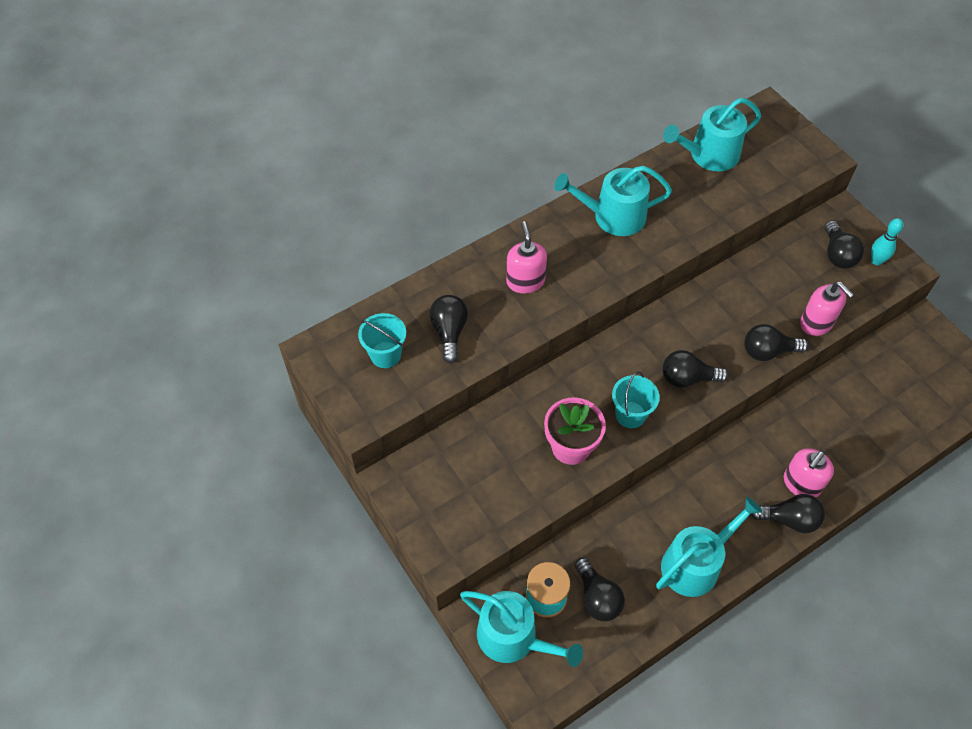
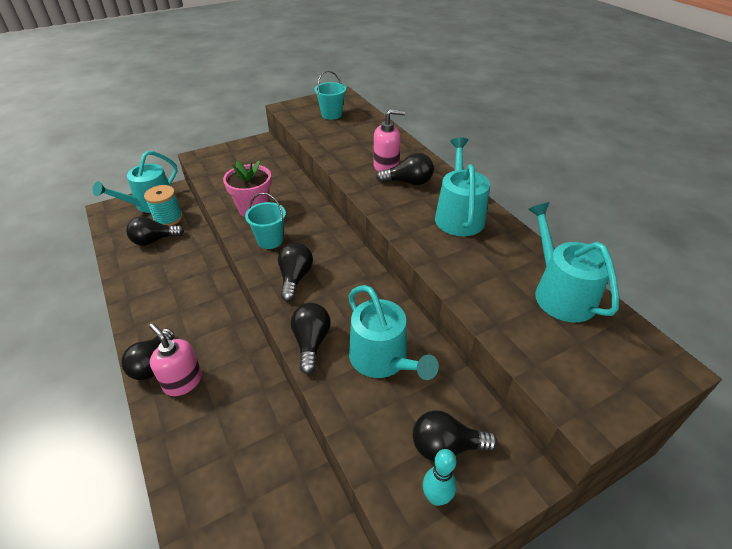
camera: 95 degrees right, 15 degrees down
black light bulb [430,295,468,363] -> black light bulb moved to [376,153,434,185]
turquoise watering can [656,497,762,597] -> turquoise watering can moved to [349,285,439,380]
pink soap dispenser [800,282,854,336] -> none

